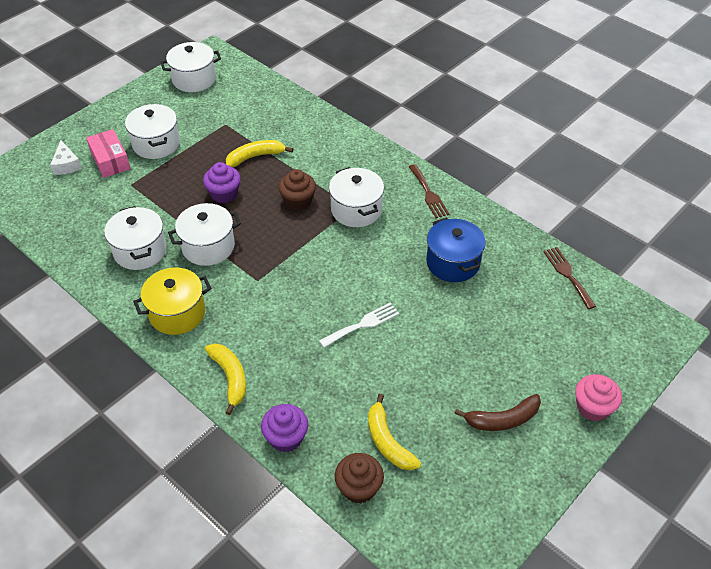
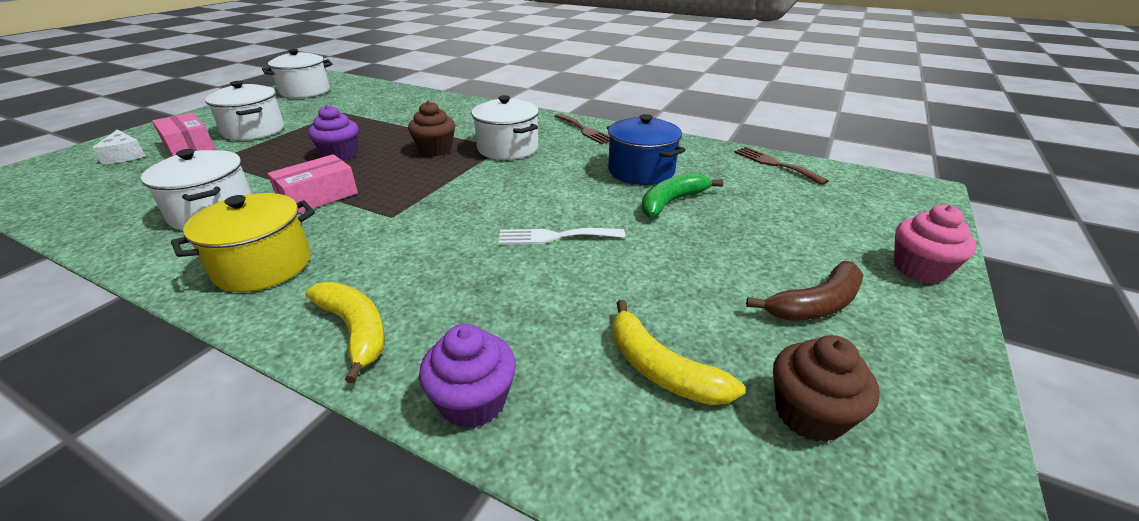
camera: 15 degrees left, 15 degrees down
white pot [168,203,241,266] -> pink box [268,154,358,213]
yellow banana [226,140,293,167] -> none
white fork [319,302,399,348] -> white fork turned 135 degrees counterclockwise [498,228,625,245]
brown cupcake [335,453,384,504] -> brown cupcake moved to [773,335,880,442]
none -> green banana [641,173,723,217]

